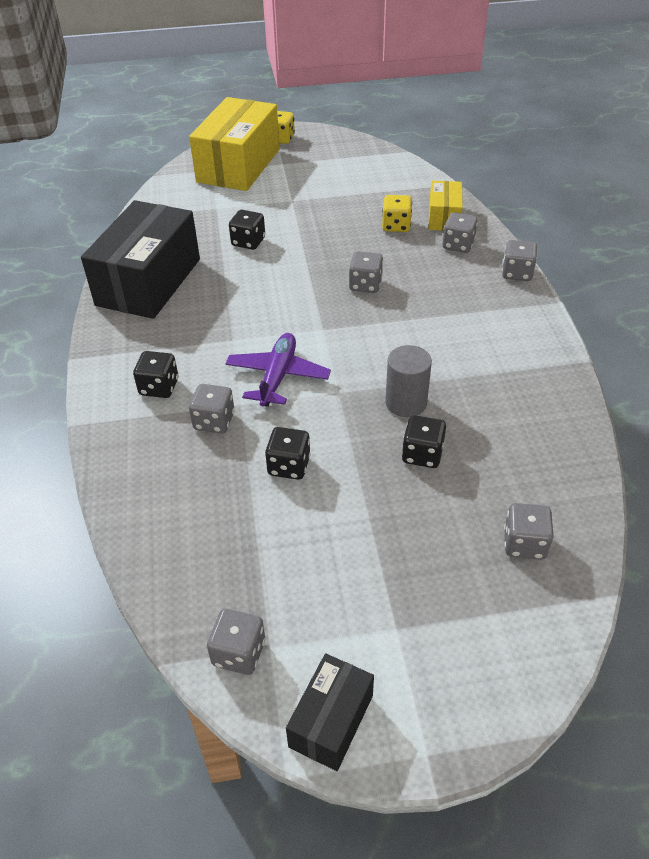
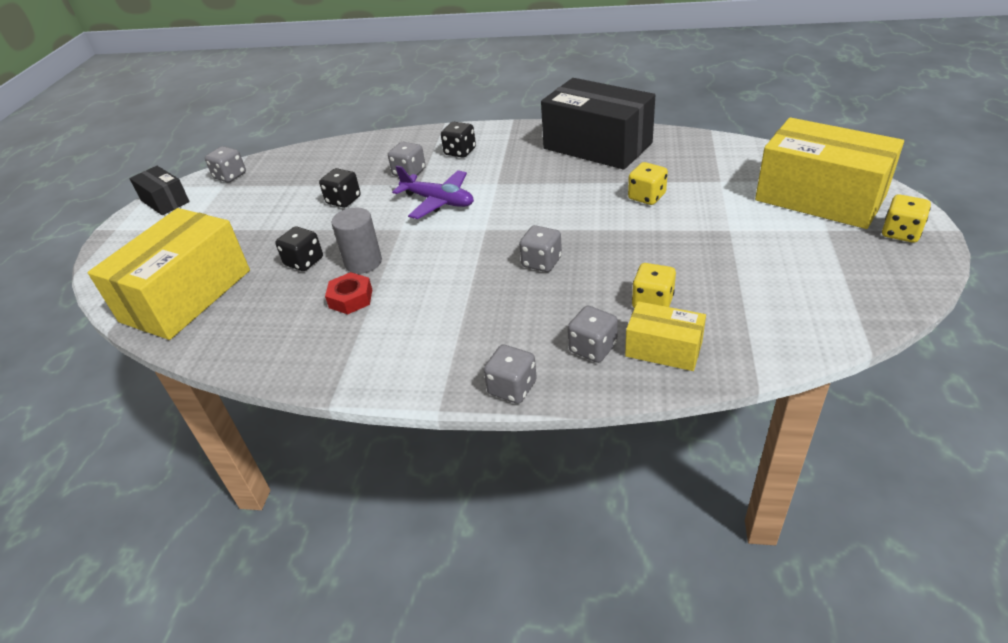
camera: 110 degrees right, 5 degrees down
black dice [229,210,265,250] -> yellow dice [628,162,668,205]
grey dice [504,503,554,560] -> yellow box [88,208,250,340]
none -> red nut [325,272,372,314]

